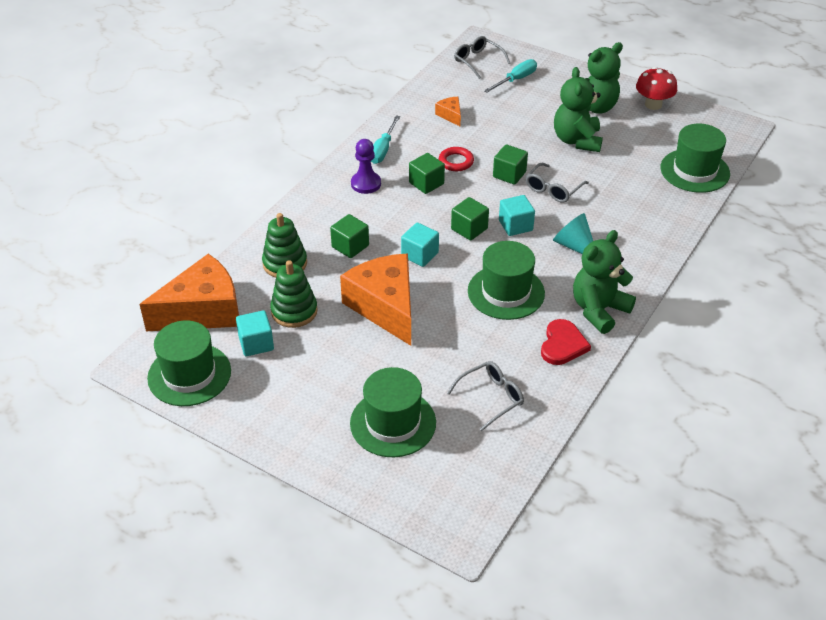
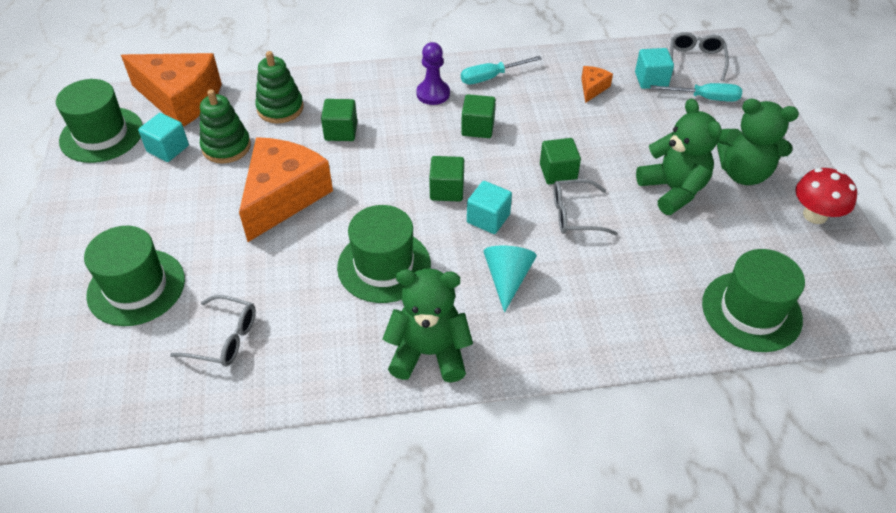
camera: 50 degrees right, 5 degrees up
turquoise cube [401,223,439,267] -> turquoise cube moved to [635,48,674,89]
red ring [439,147,474,171] -> none
red heart [541,319,591,365] -> none
green teddy bear [554,67,603,152] -> green teddy bear turned 105 degrees clockwise [636,98,722,215]

